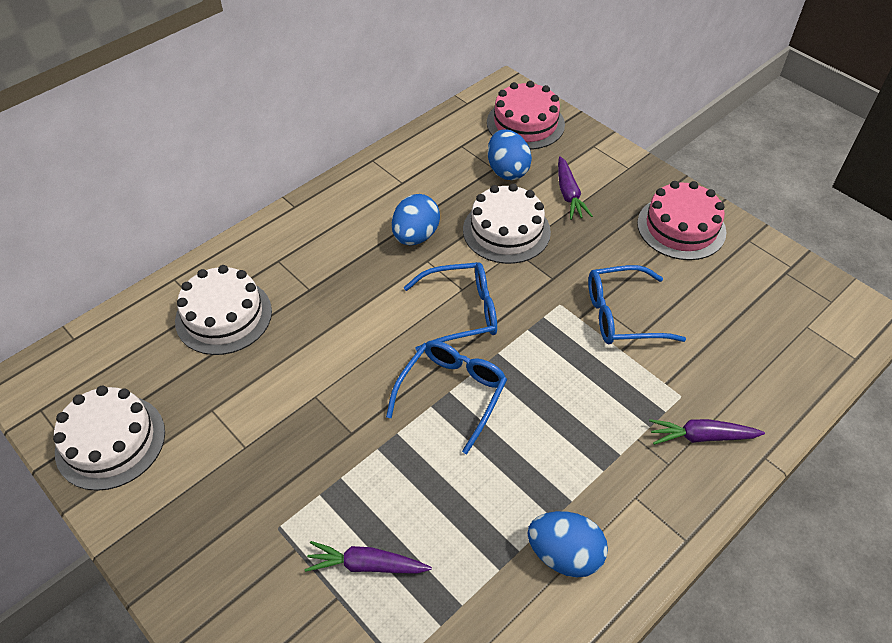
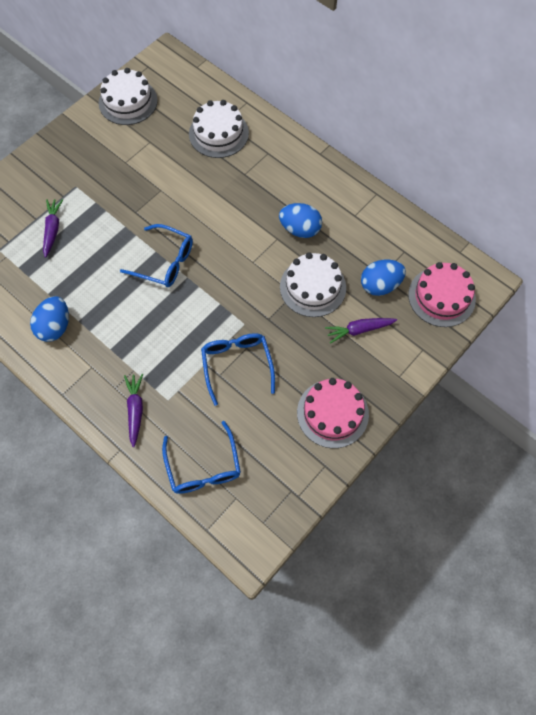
camera: 85 degrees right, 15 degrees up
blue glasses [404,262,497,351] -> blue glasses moved to [162,421,241,494]

